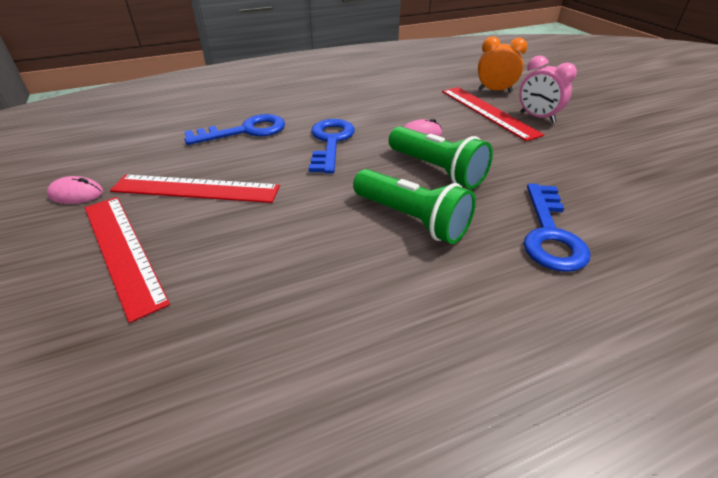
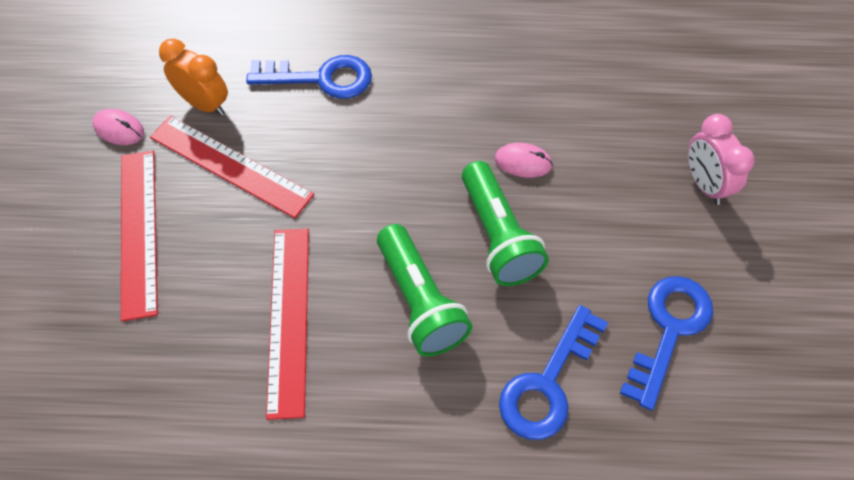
camera: 25 degrees right, 20 degrees up
blue key [309,119,355,173] -> blue key moved to [620,276,713,410]
red ruler [442,87,544,141] -> red ruler moved to [266,229,309,420]
orange clock [478,37,527,92] -> orange clock moved to [159,39,228,116]

